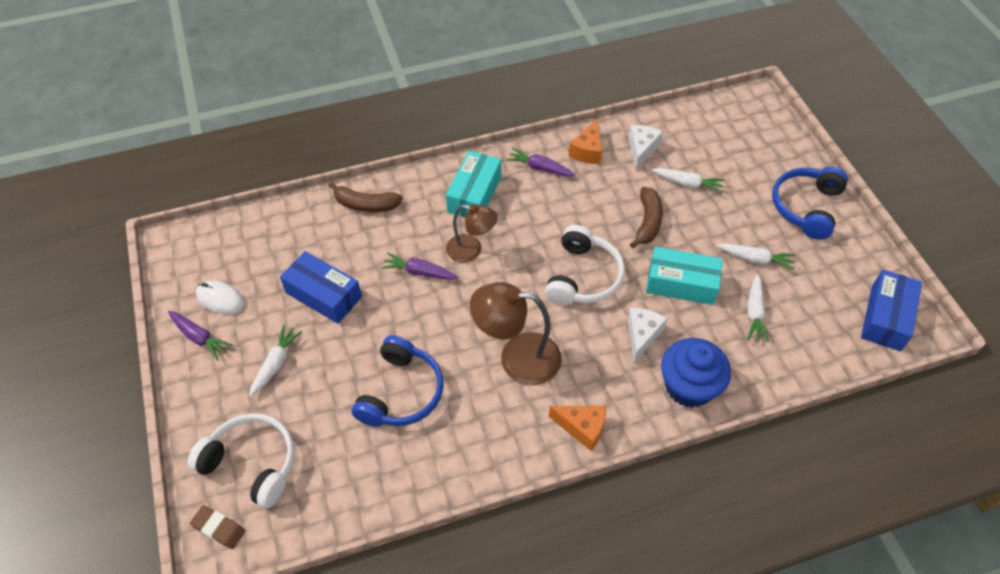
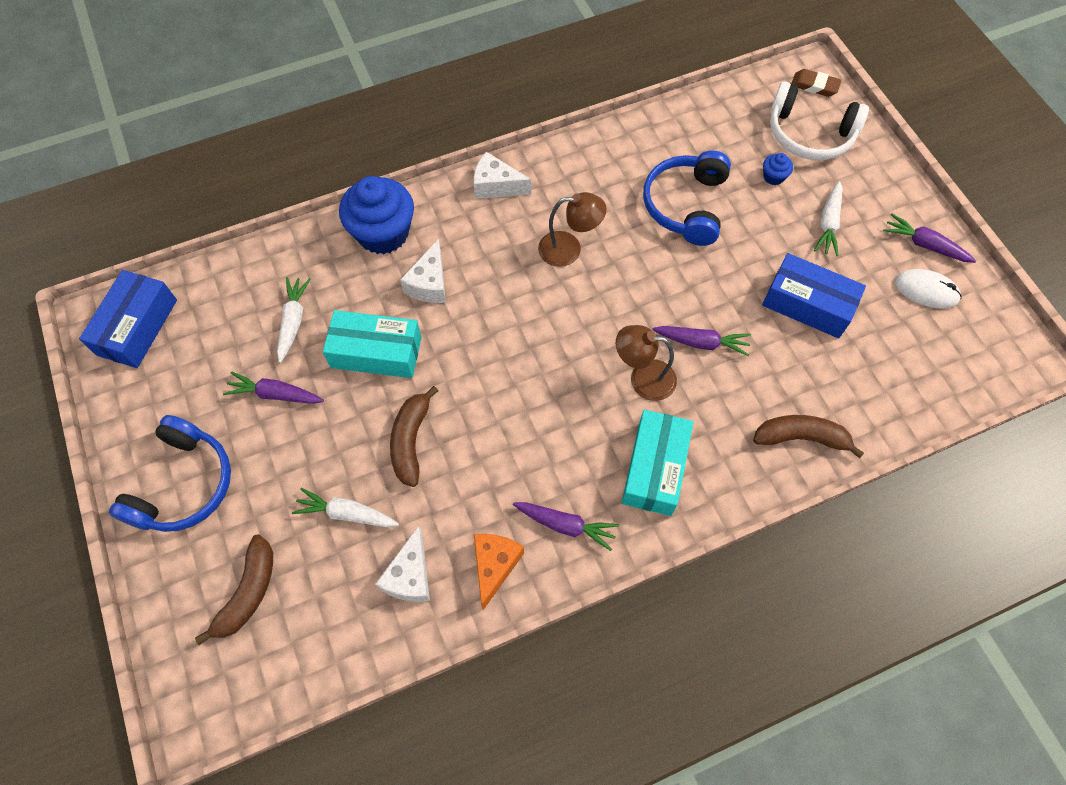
camera: 175 degrees right, 10 degrees up
brown lamp [470,282,562,385] -> brown lamp [538,192,607,267], size x0.64
white headphones [545,225,625,305] -> none
orange cheese [549,406,606,451] -> white cheese [474,152,531,199]
white carrot [717,243,796,270] -> purple carrot [223,372,324,404]
none -> brown banana [195,534,273,645]
none -> blue cupcake [763,153,793,185]

